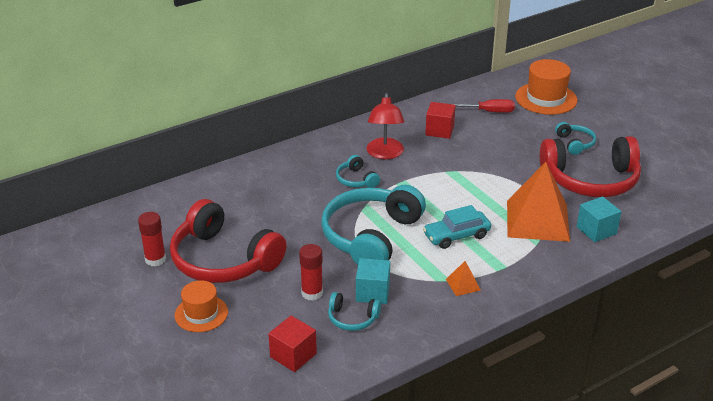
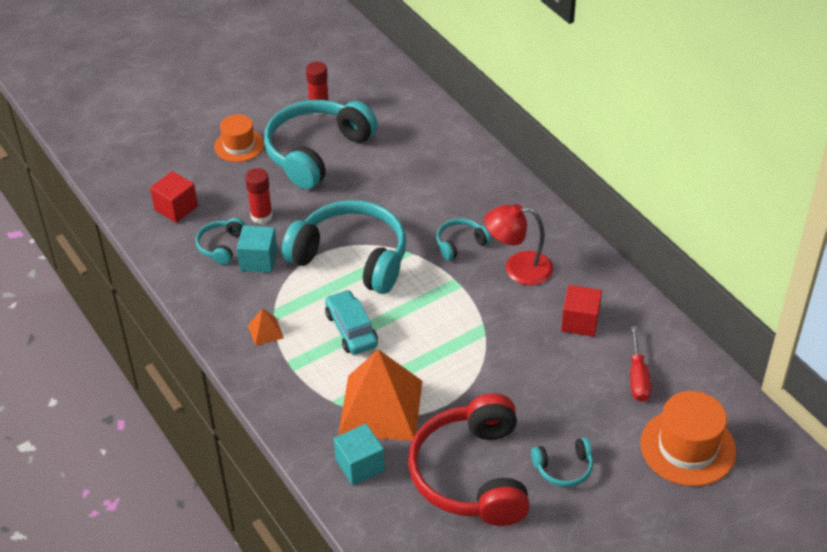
camera: 90 degrees right, 10 degrees up
red headphones [170,199,287,283] -> turquoise headphones [264,100,378,189]

